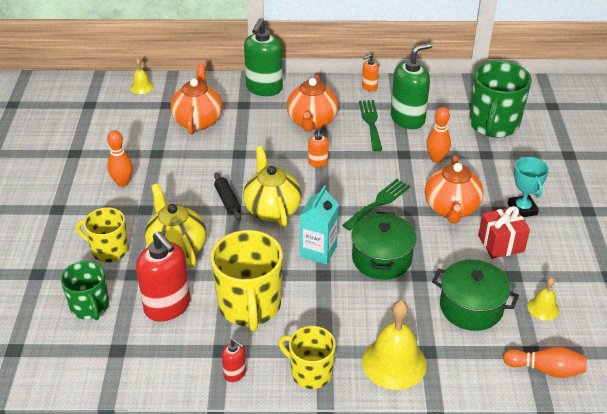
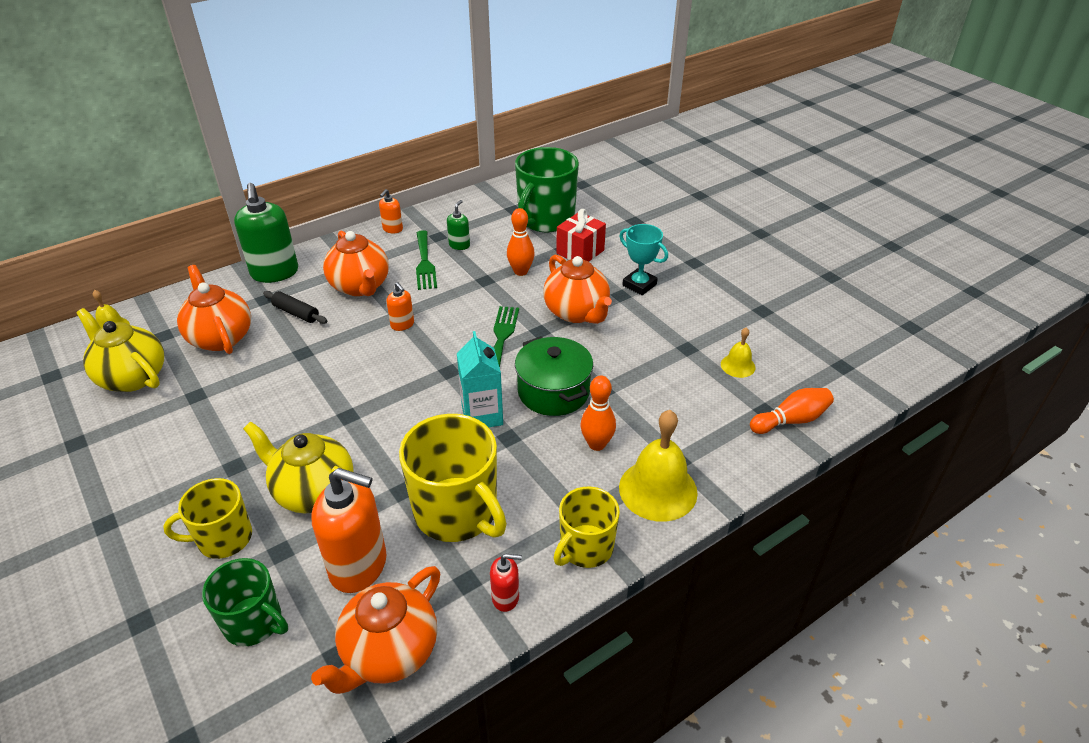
camera: 35 degrees left, 0 degrees up
orange bowling pin [107,130,133,187] -> orange bowling pin moved to [581,376,616,451]
red soap dispenser [136,231,190,322] -> orange soap dispenser [311,468,386,593]
black rolling pin [214,172,241,221] -> black rolling pin moved to [263,291,327,324]
yellow teapot [243,146,302,228] -> yellow teapot moved to [77,308,164,392]
yellow mug [278,326,336,389] -> yellow mug turned 45 degrees counterclockwise [554,487,620,568]
green fork [359,100,382,151] -> green fork turned 150 degrees counterclockwise [416,230,437,290]
green soap dispenser [391,43,432,129] -> green soap dispenser [447,200,470,250], size x0.48
green pot [432,259,519,331] -> none
green mug [469,61,532,137] -> green mug turned 45 degrees clockwise [515,147,579,232]
red gift [478,206,530,259] -> red gift moved to [556,209,606,262]
none -> orange teapot [311,566,440,694]

